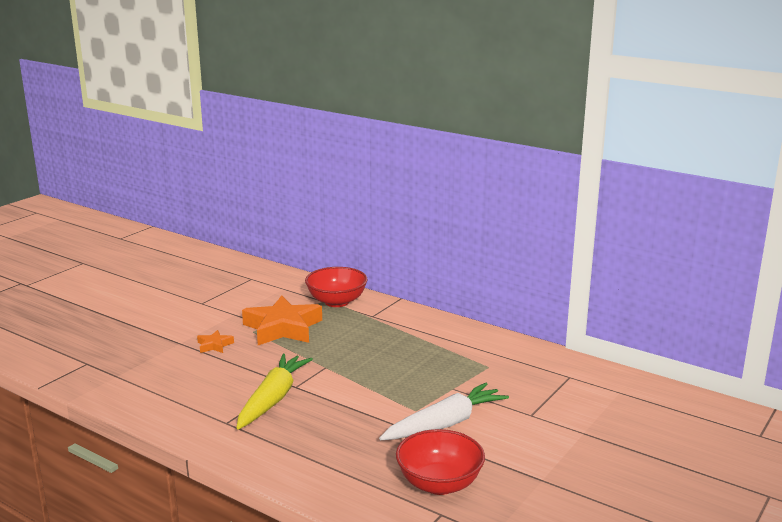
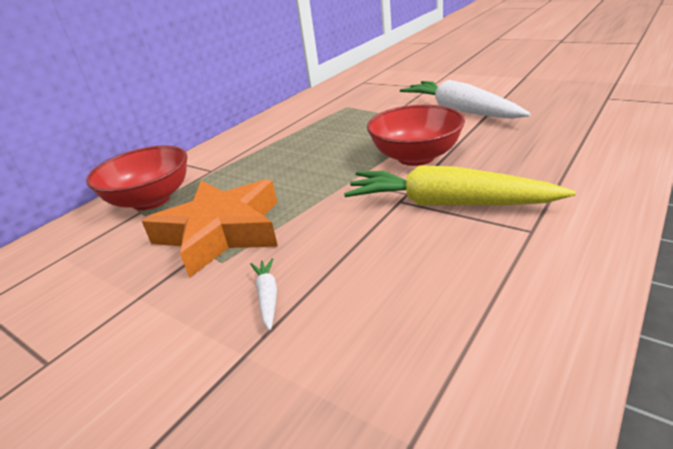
camera: 85 degrees left, 10 degrees up
orange star [197,330,234,353] -> white carrot [250,258,277,330]
red bowl [396,429,485,495] -> red bowl moved to [367,105,465,166]

